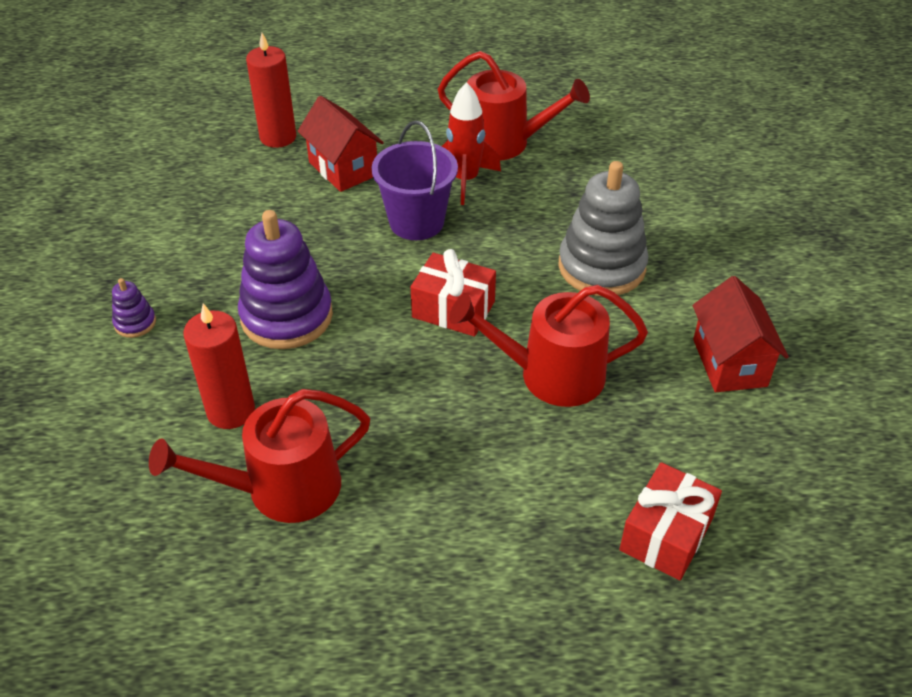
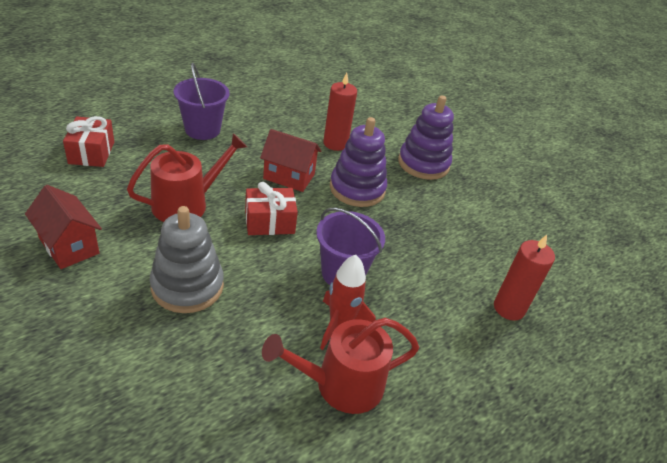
camera: 140 degrees right, 5 degrees down
purple stacking toy [112,278,156,338] -> purple stacking toy [398,95,454,180], size x2.24
red watering can [149,389,370,523] -> none
red house [298,96,384,192] -> red house moved to [260,129,322,192]
none -> purple bucket [174,63,229,140]

